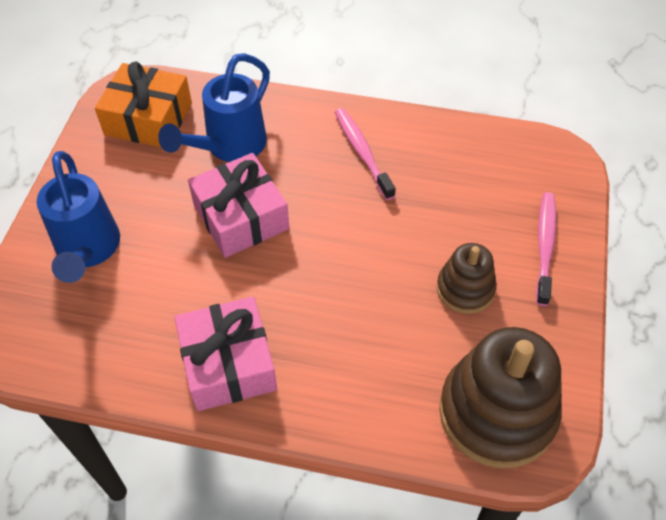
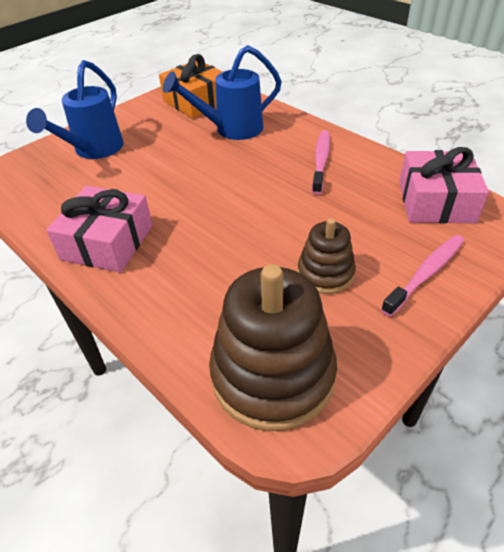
camera: 35 degrees right, 10 degrees down
pink gift [188,153,289,258] -> pink gift moved to [399,147,489,223]

